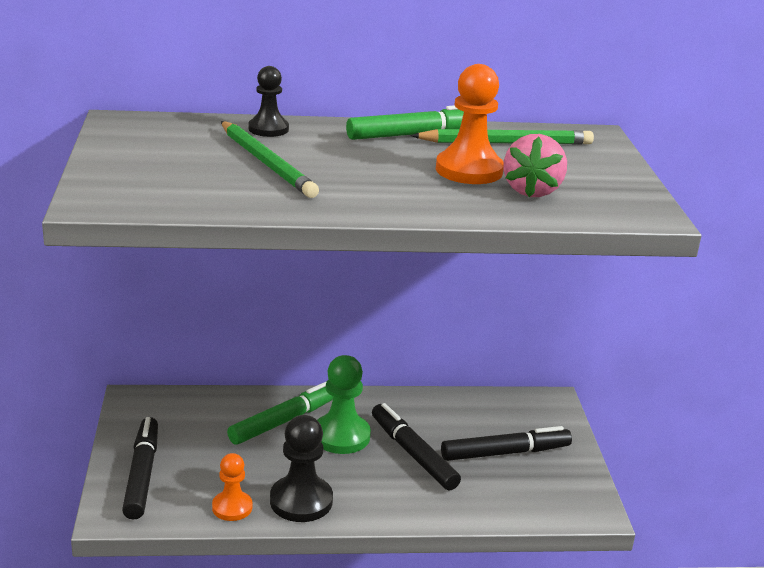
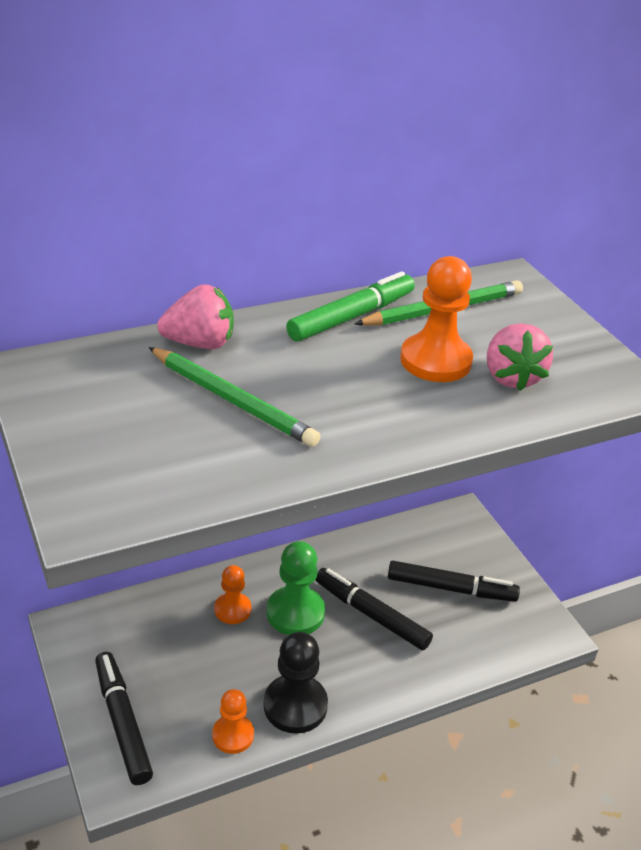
camera: 20 degrees left, 10 degrees up
green marker [227,381,333,445] -> orange pawn [214,565,251,624]
black pawn [248,66,289,137] -> pink strawberry [157,284,233,349]
black marker [441,426,572,461] -> black marker turned 45 degrees clockwise [388,561,520,602]

